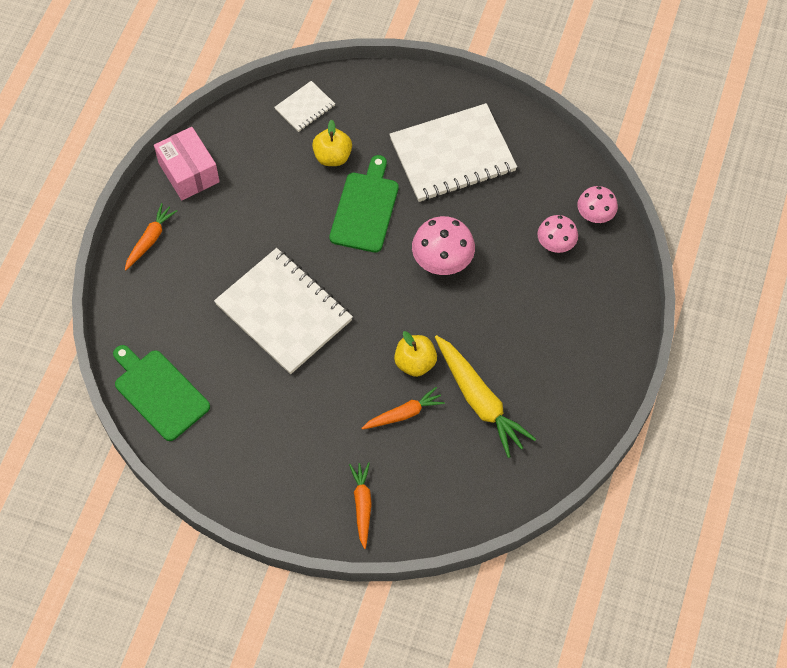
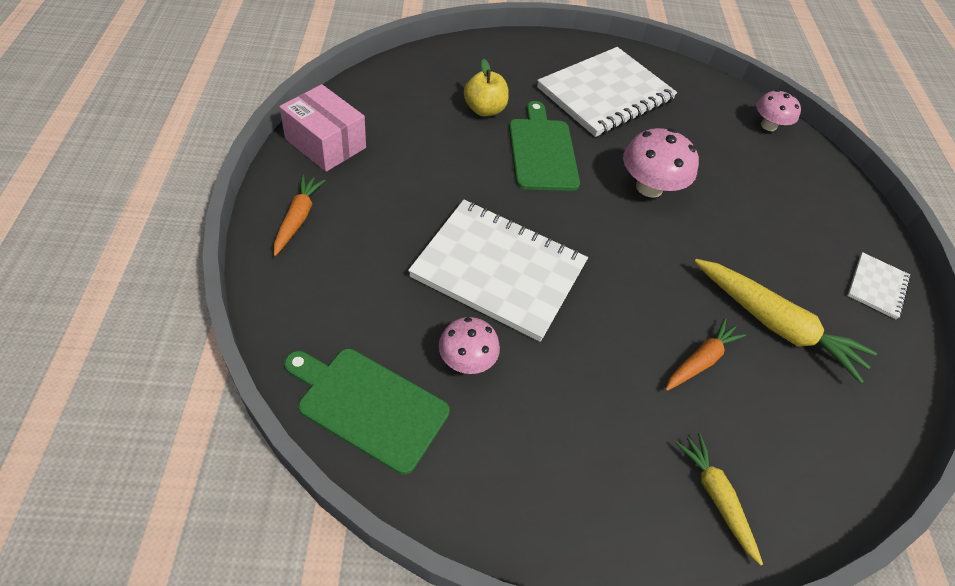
camera: 25 degrees left, 10 degrees down
white notebook [274,81,335,132] -> white notebook moved to [847,252,911,319]
orange carrot [349,462,372,549] -> yellow carrot [676,433,763,566]
yellow apple [394,331,437,377] -> none
pink mushroom [537,215,578,253] -> pink mushroom moved to [439,317,500,374]

